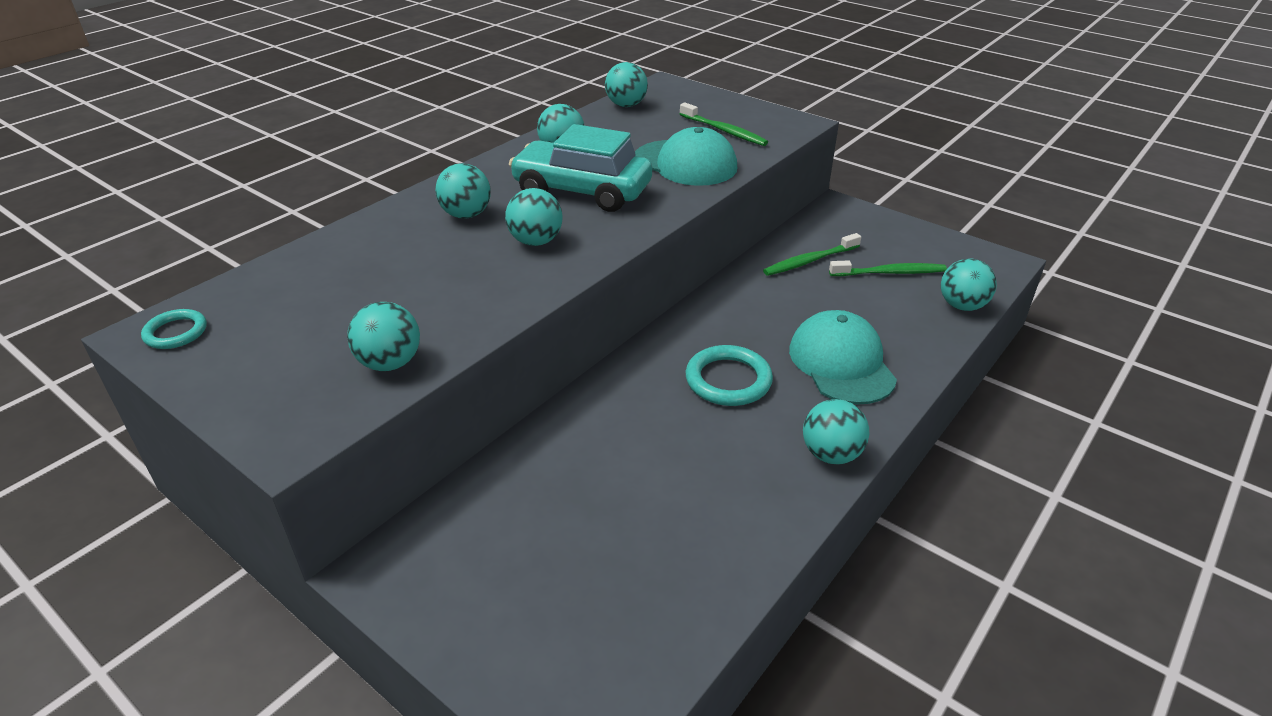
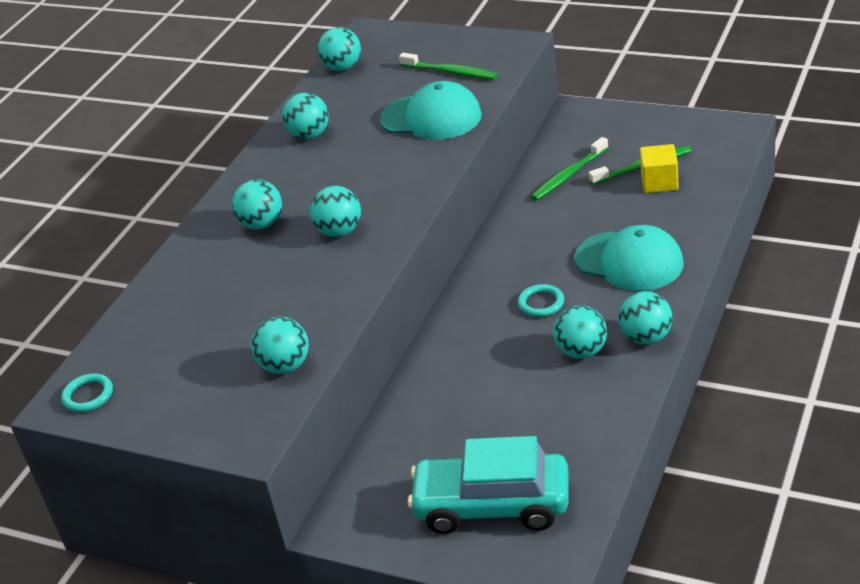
camera: 10 degrees left, 0 degrees up
turquoise car [509,124,652,212] -> turquoise car moved to [408,436,569,534]
turquoise ring [686,345,773,406] -> turquoise ring [518,284,564,317], size x0.61
turquoise cap [789,310,897,405] -> turquoise cap turned 150 degrees clockwise [575,225,683,291]
turquoise ball [941,259,997,311] -> turquoise ball moved to [553,305,607,359]
none -> yellow cube [640,144,679,193]

